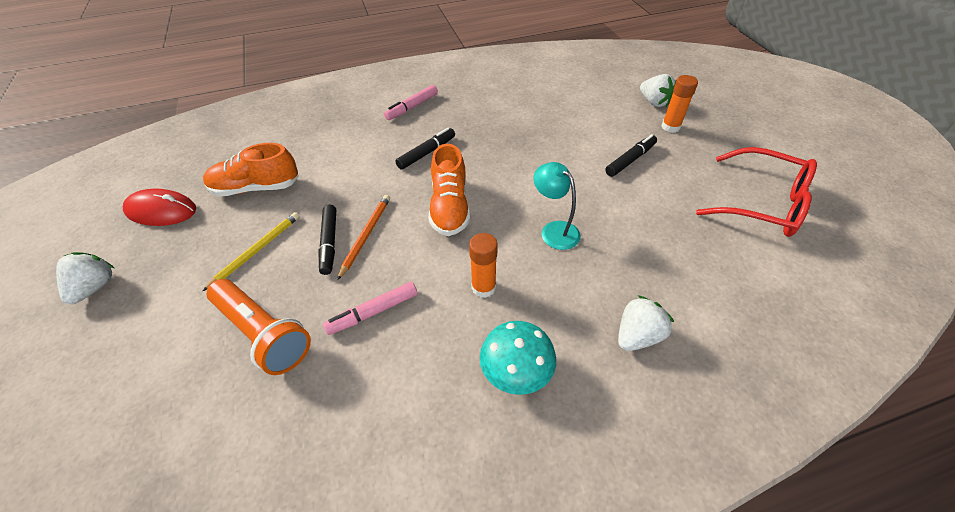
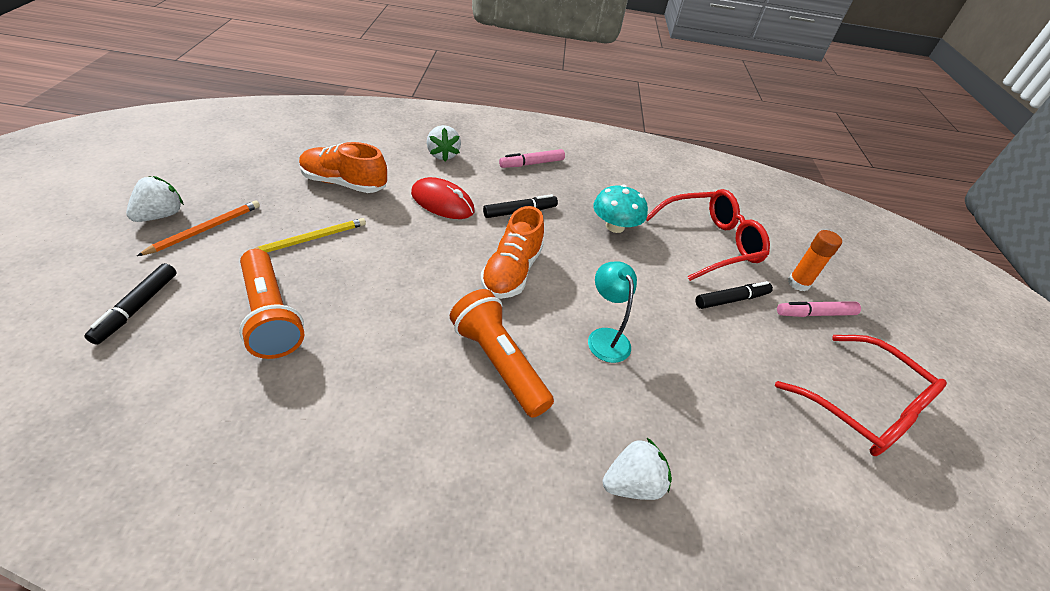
camera: 15 degrees right, 5 degrees down
red mouse [123,189,196,226] -> red mouse moved to [411,177,475,219]
black marker [318,204,336,275] -> black marker moved to [84,263,177,345]
pink marker [323,282,417,335] -> pink marker moved to [777,301,861,317]
orange pencil [337,195,390,280] -> orange pencil moved to [137,200,260,256]
orange glue stick [469,233,498,298] -> orange flashlight [450,289,554,418]
turquoise mushroom [480,321,556,395] -> turquoise mushroom moved to [593,185,648,233]
white strawberry [640,74,676,107] -> white strawberry moved to [427,125,461,161]
none -> red glasses [646,189,770,281]

